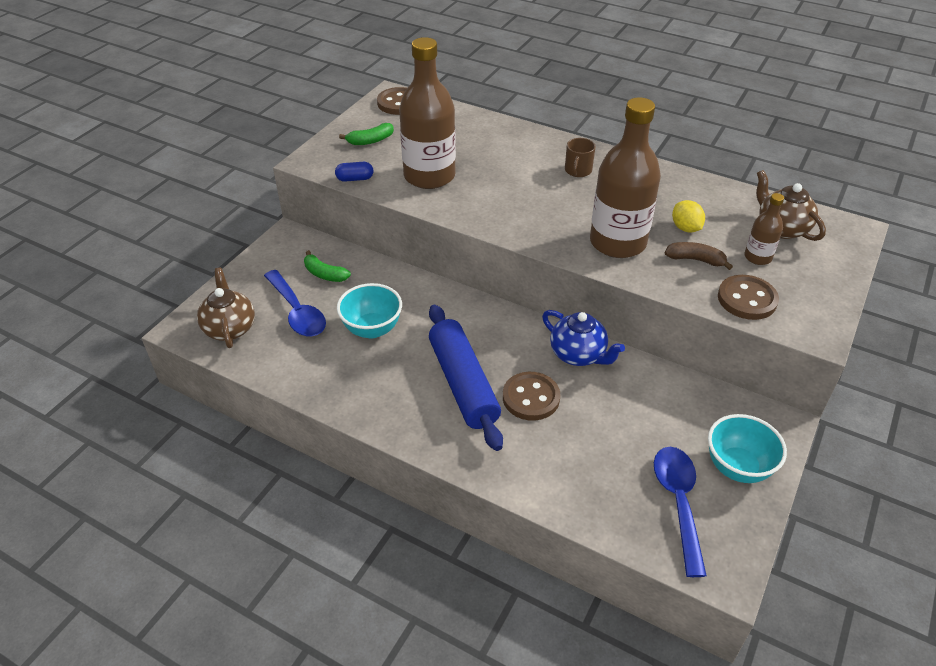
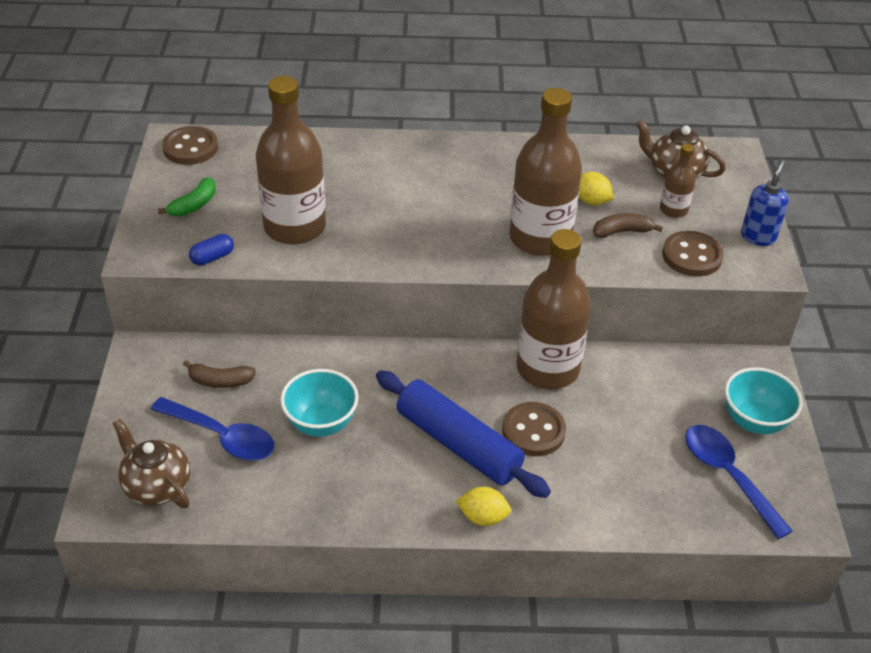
camera: 30 degrees left, 0 degrees up
green banana [304,250,351,282] -> brown banana [183,360,256,388]
blue teapot [542,310,625,366] -> brown bottle [517,229,591,389]
brown mug [565,138,596,177] -> none
none -> yellow lemon [456,487,511,526]
none -> blue soap dispenser [741,160,789,246]

